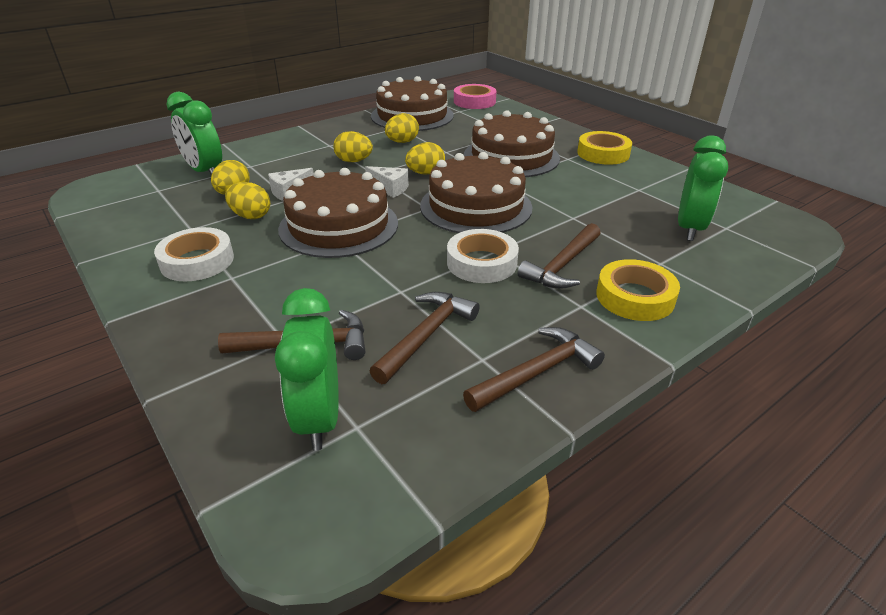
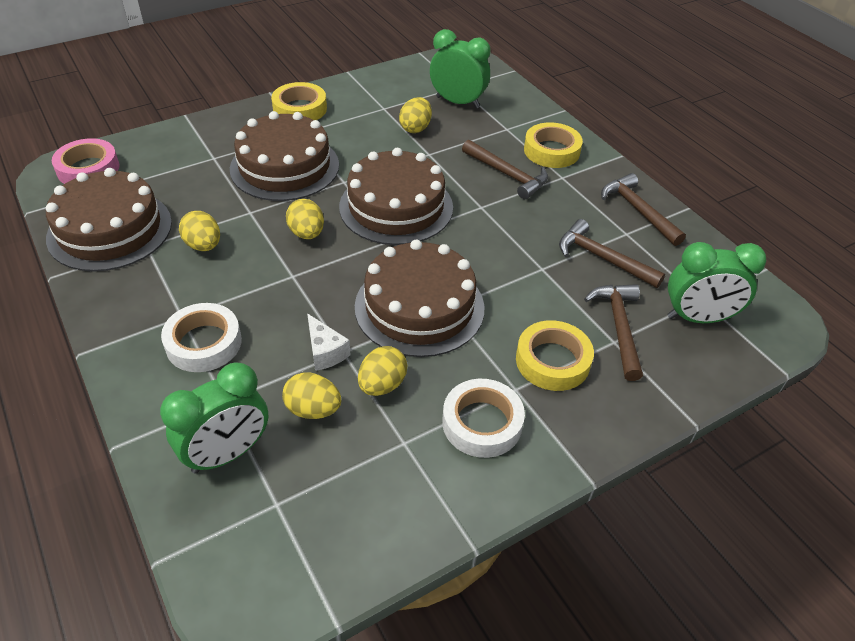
camera: 85 degrees left, 10 degrees up
yellow egg [334,131,373,162] -> yellow egg moved to [399,97,432,133]
white cheese [365,166,409,198] -> none
white tape [447,229,519,283] -> white tape moved to [161,303,242,372]
none -> yellow tape [516,320,594,391]

